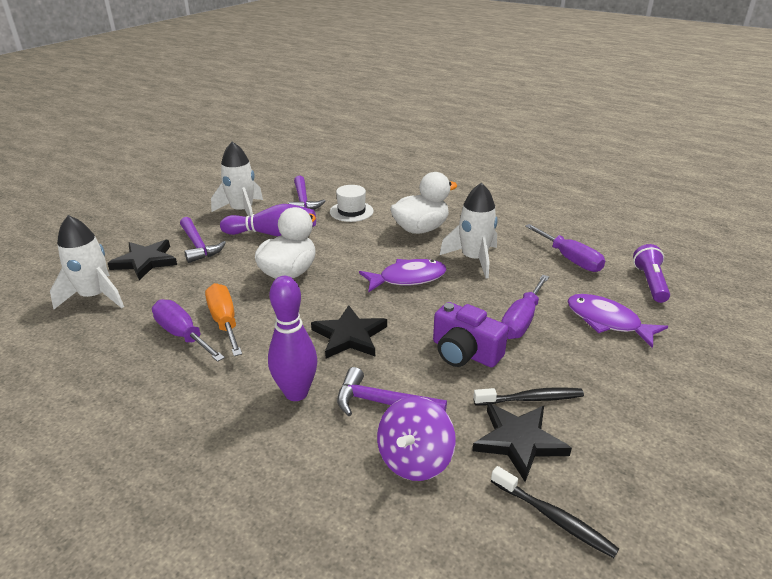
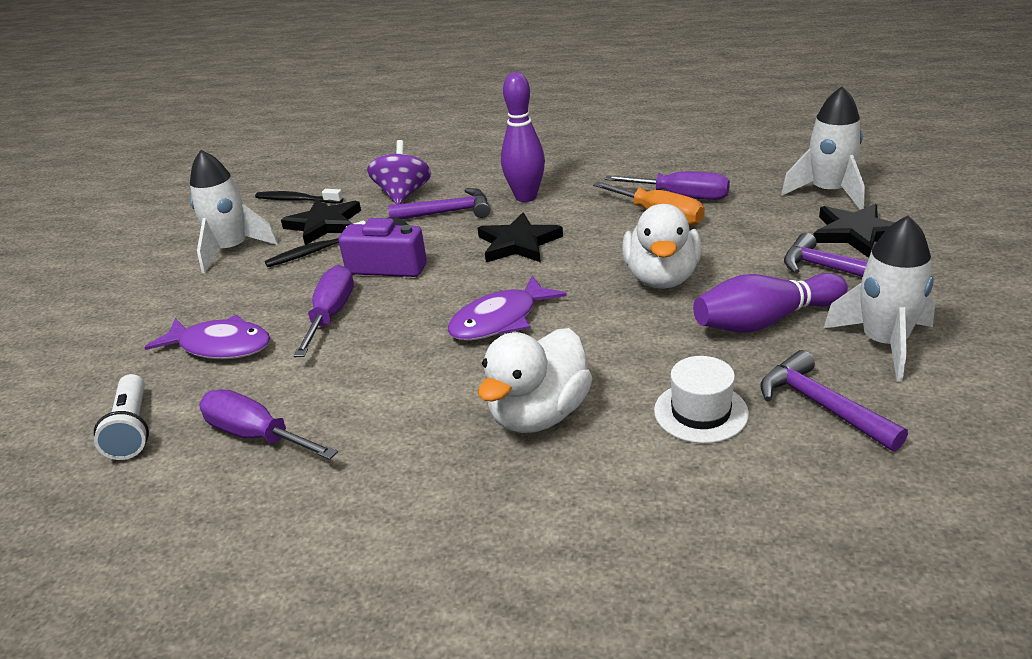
camera: 160 degrees right, 0 degrees up
white rocket [440,182,498,279] -> white rocket moved to [190,150,278,273]
purple flashlight [633,244,670,303] -> white flashlight [94,374,149,460]

